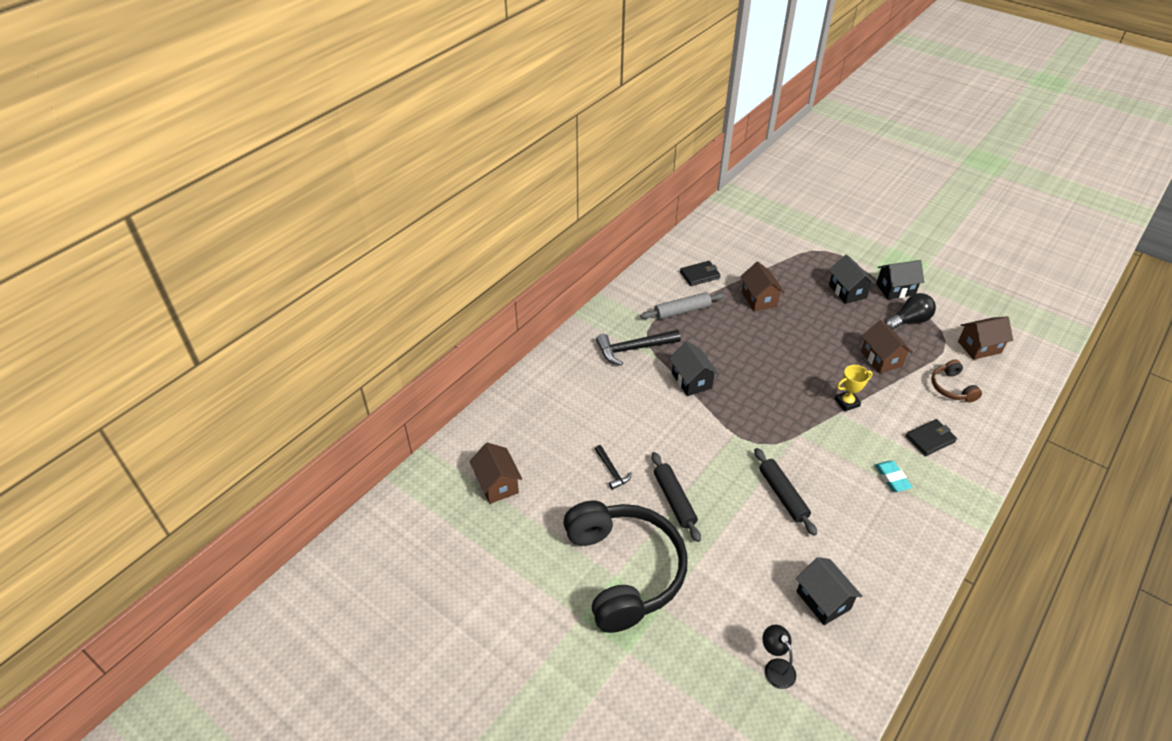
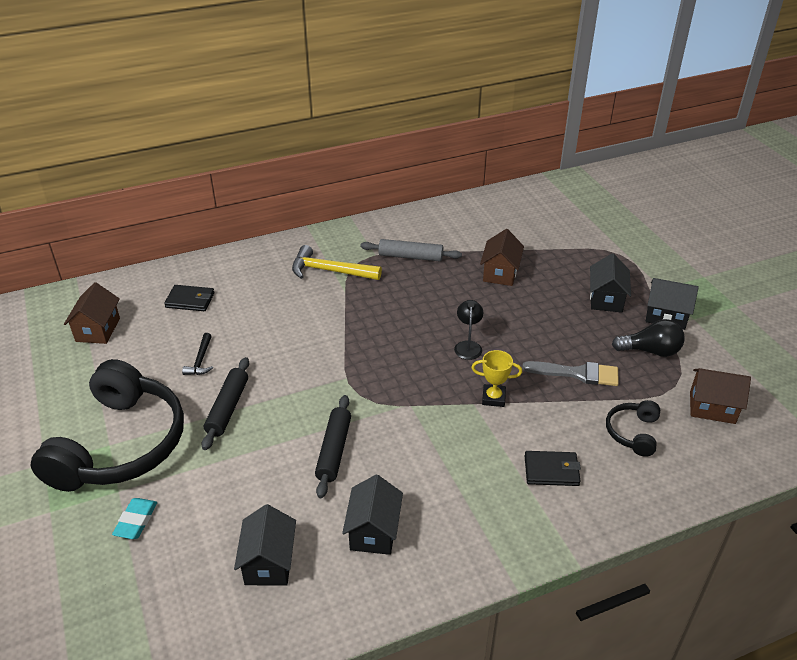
camera: 30 degrees right, 5 degrees down
black hammer [596,330,681,366] -> yellow hammer [292,245,382,280]
black house [669,342,719,396] -> black house moved to [342,475,403,555]
black wallet [680,261,720,286] -> black wallet moved to [164,285,214,311]
black lamp [762,625,796,689] -> black lamp moved to [454,300,483,360]
brown house [861,320,913,373] -> grey brush [522,361,619,386]
turquoise eraser [875,461,912,492] -> turquoise eraser moved to [112,498,157,539]
brown headphones [931,359,982,402] -> black headphones [606,400,660,457]

